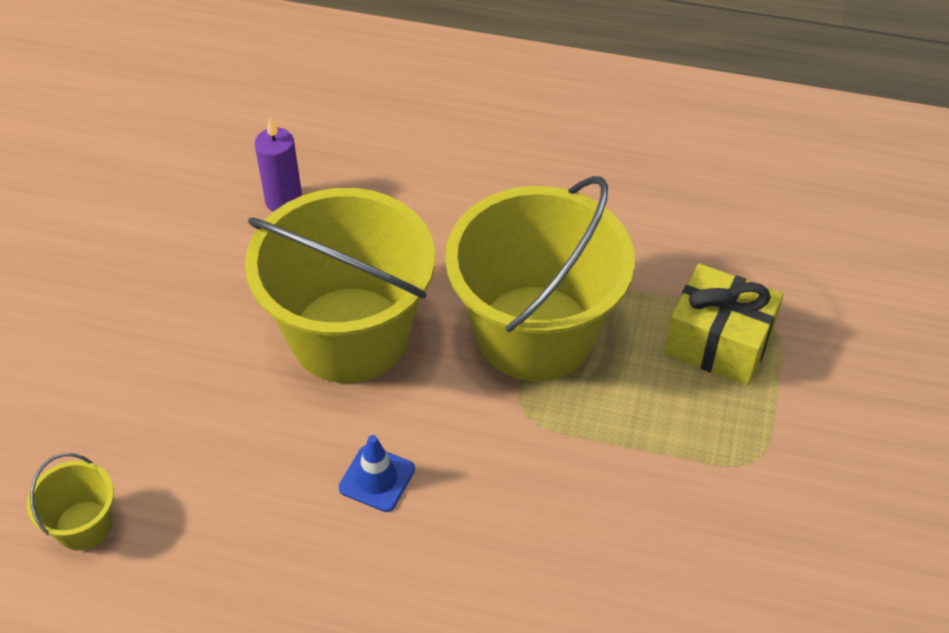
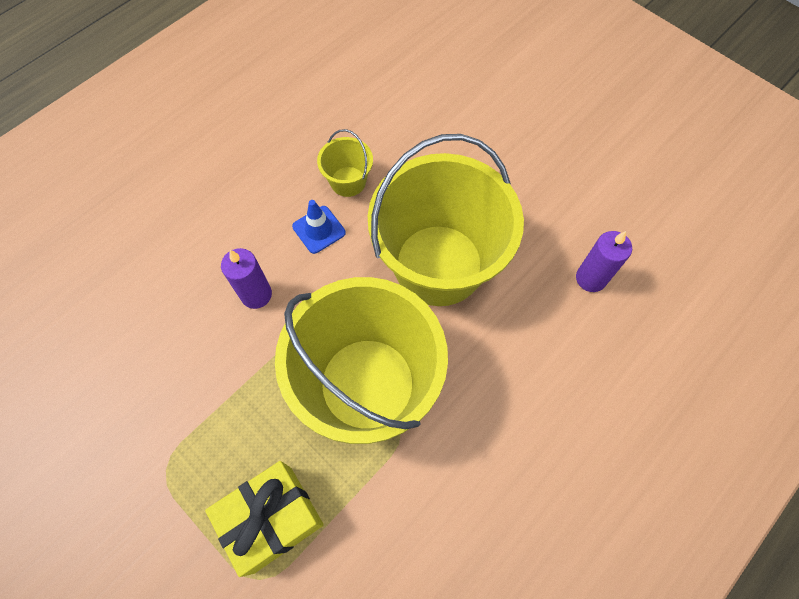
camera: 120 degrees right, 15 degrees up
yellow bucket [27,453,114,551] -> yellow bucket moved to [317,129,373,197]
none -> purple candle [221,248,272,309]

